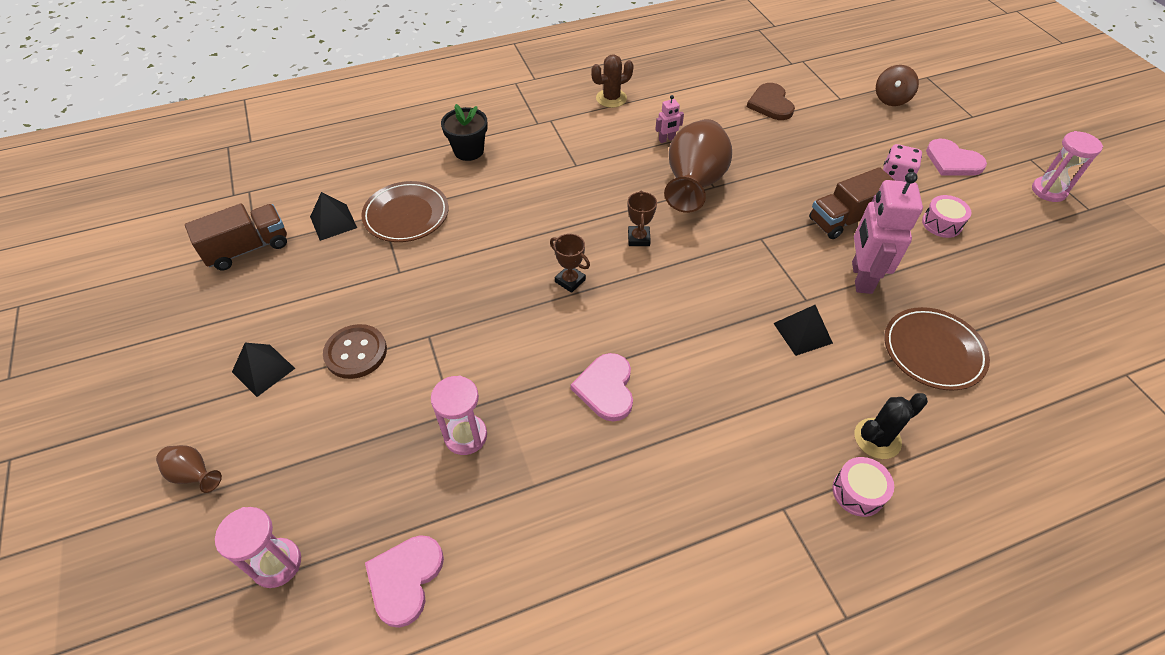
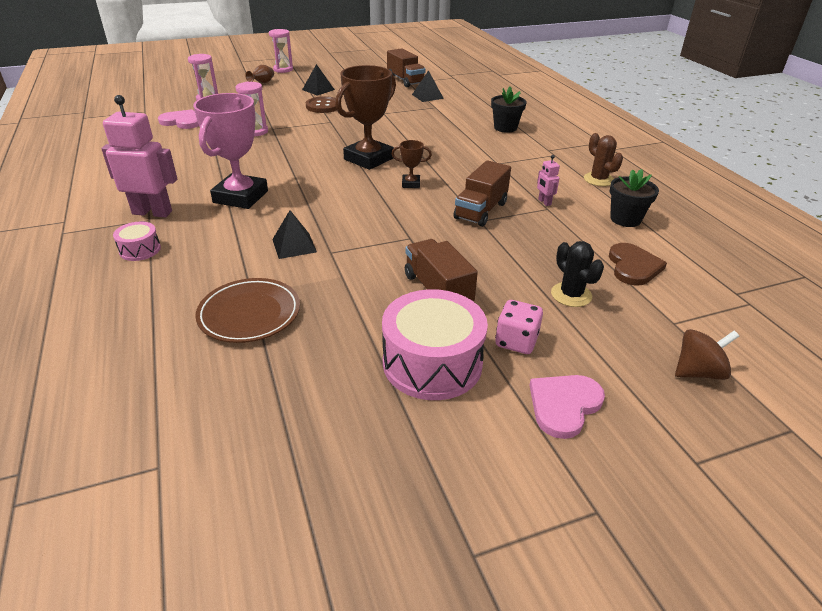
camera: 90 degrees right, 15 degrees down
brown plate [361,181,449,242] -> none
brown trophy [550,234,590,293] -> brown trophy [335,65,396,170], size x2.19
pink heart [571,353,633,422] -> none
brown vase [664,119,732,213] -> brown truck [454,160,511,227]
brown heart [747,83,795,120] -> brown heart turned 105 degrees clockwise [609,243,667,286]
pink robot [852,172,923,294] -> pink robot moved to [101,95,177,217]
black cactus [854,393,928,459] -> black cactus moved to [551,241,604,307]
brown spinning top [876,65,919,106] -> brown spinning top turned 135 degrees clockwise [675,329,739,380]
pink drum [922,195,971,238] -> pink drum [382,289,488,400], size x2.04
pink hourglass [1032,131,1103,202] -> pink hourglass moved to [269,29,293,73]
none -> pink trophy [193,93,268,209]
none -> black flower pot [610,169,659,227]

